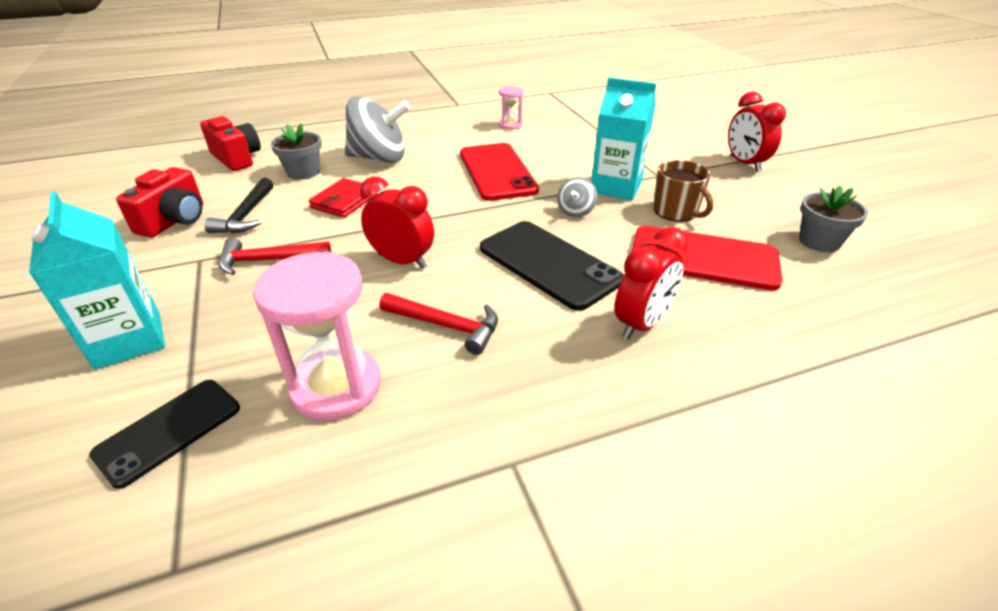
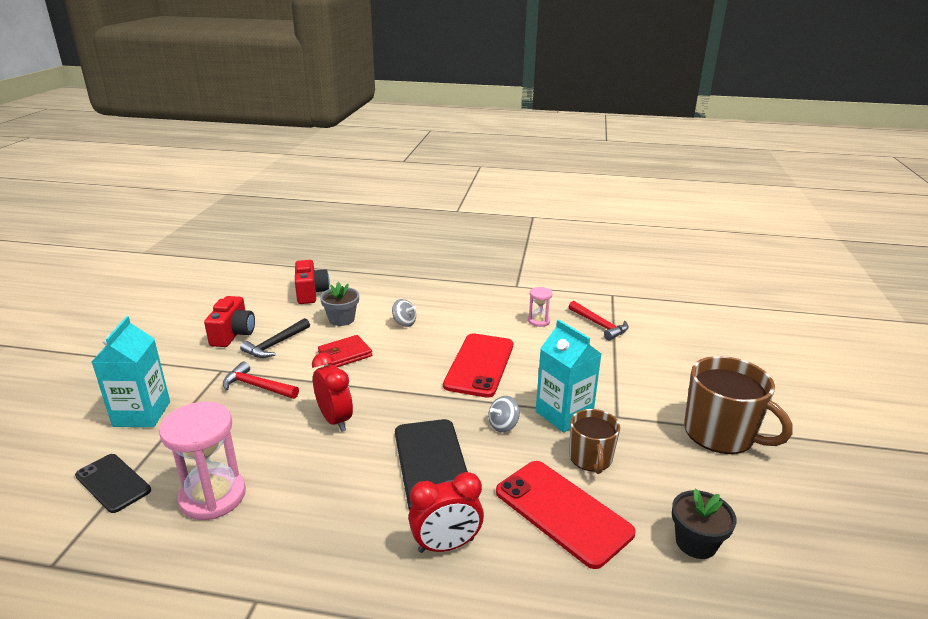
camera: 30 degrees right, 10 degrees down
black phone [89,380,240,489] -> black phone turned 60 degrees clockwise [75,454,151,513]
red camera [116,167,203,238] -> red camera turned 45 degrees counterclockwise [204,296,255,347]
grey spinning top [345,96,410,163] -> grey spinning top [392,299,416,327], size x0.47
red hammer [379,293,498,355] -> red hammer moved to [569,301,629,340]
red clock [728,92,786,172] -> brown mug [684,356,793,454]
grey flower pot [799,185,868,252] -> black flower pot [672,488,737,559]

